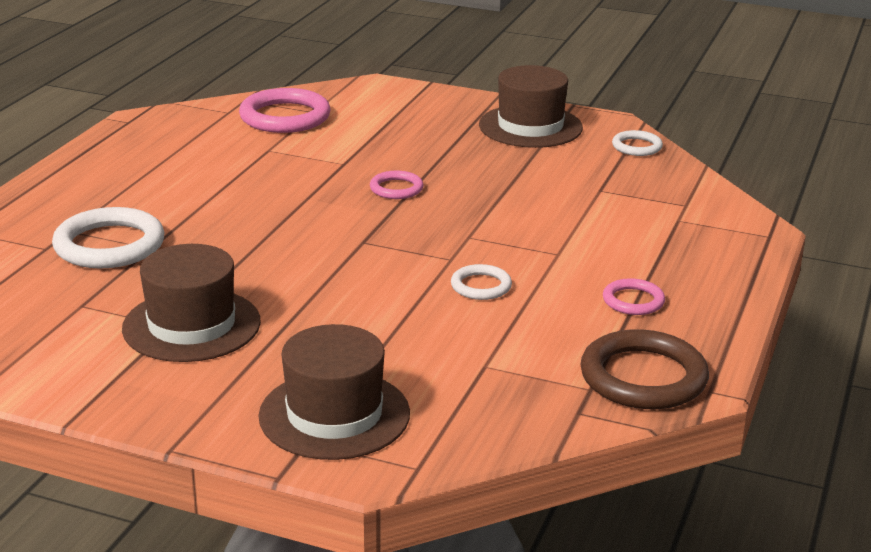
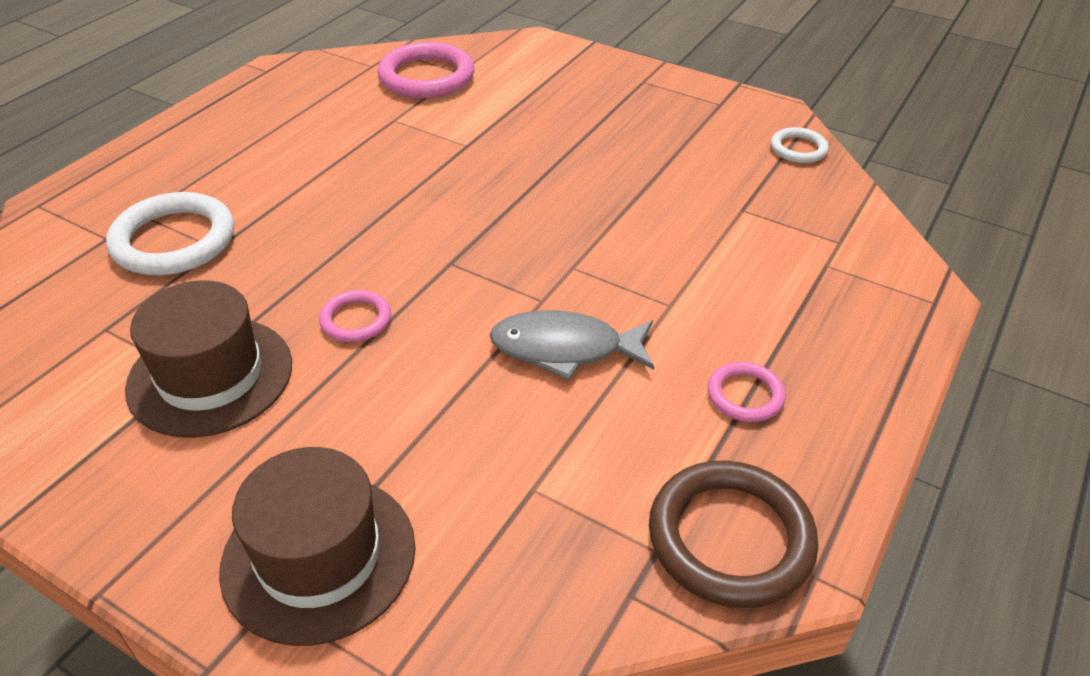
camera: 10 degrees right, 15 degrees up
pink ring [370,171,423,199] -> pink ring moved to [319,290,391,342]
white ring [451,264,512,300] -> grey fish [490,310,654,380]
brown hat [479,65,583,148] -> none

